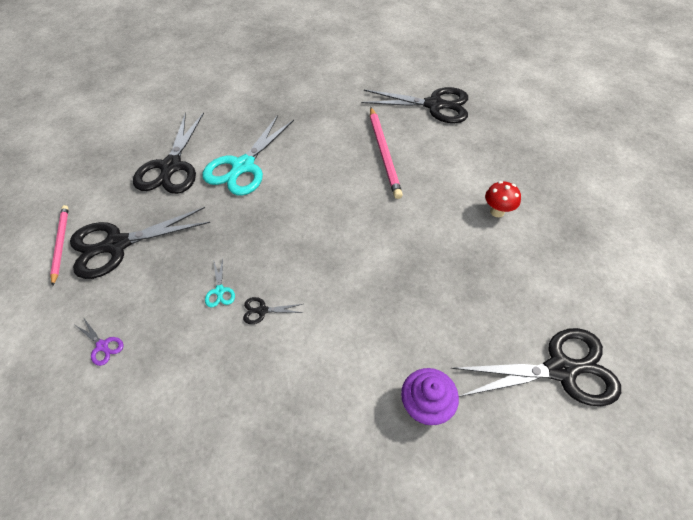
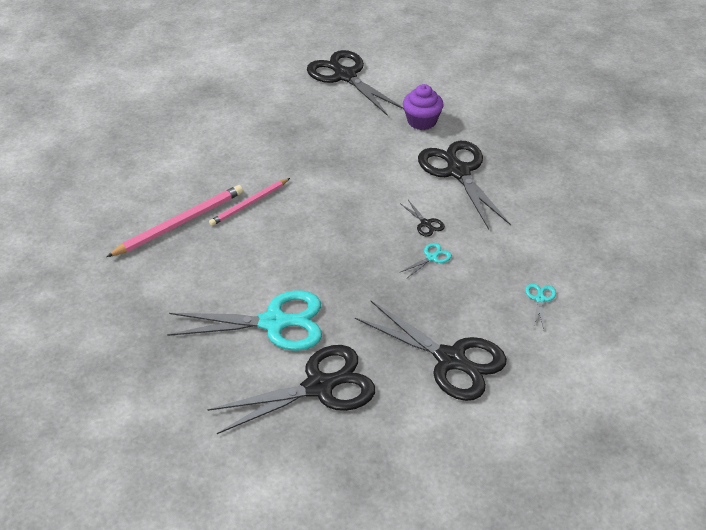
camera: 120 degrees left, 10 degrees down
pink pencil [50,205,69,287] -> pink pencil moved to [209,178,290,226]
purple scissors [75,317,124,366] -> turquoise scissors [525,283,556,329]
black scissors [361,87,468,123] -> black scissors moved to [418,141,511,230]
red mushroom [485,181,521,217] -> none

